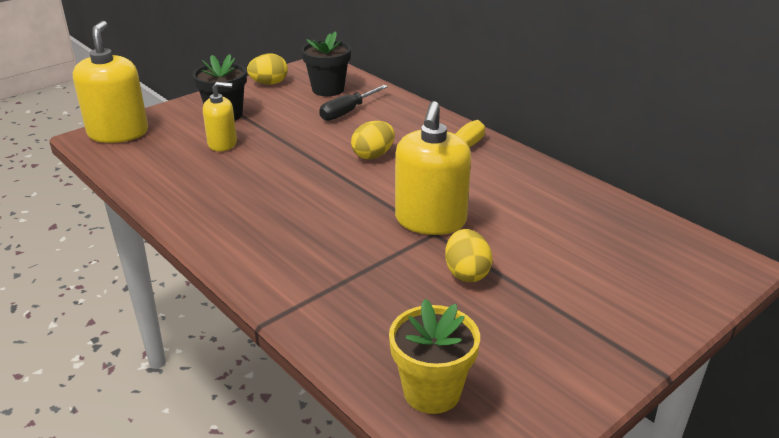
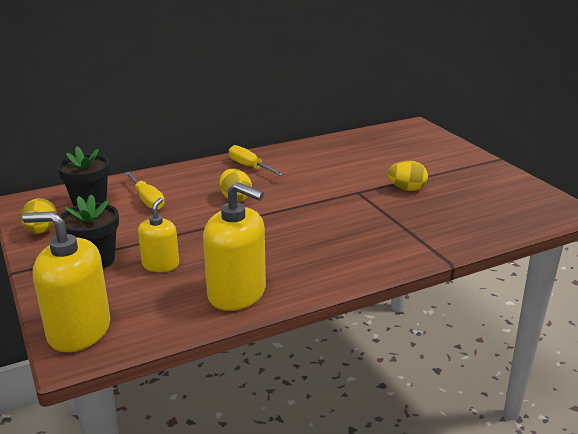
camera: 75 degrees left, 5 degrees down
black screwdriver [319,85,388,121] -> yellow screwdriver [124,172,165,210]
yellow flower pot [389,299,480,414] -> none
yellow soap dispenser [395,101,471,235] -> yellow soap dispenser moved to [203,182,266,311]

